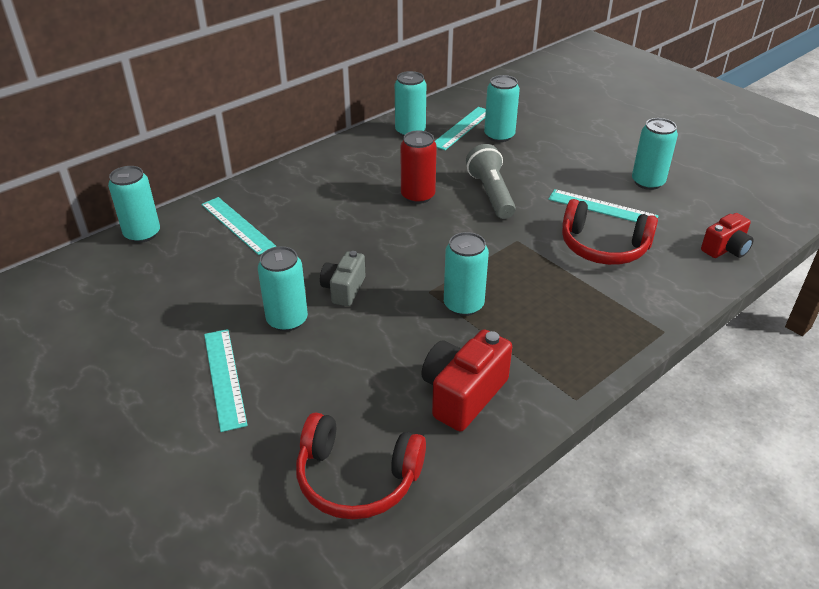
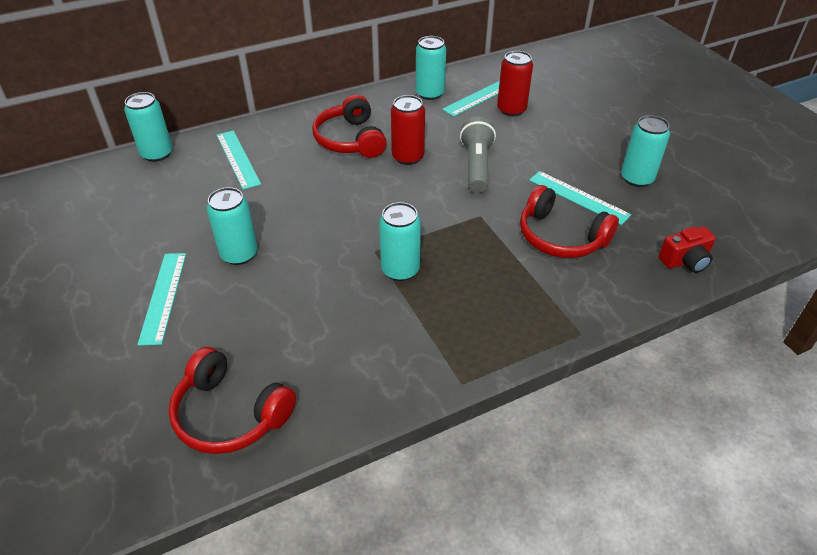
camera: 15 degrees right, 5 degrees up
grey camera [320,251,365,306] -> none
red camera [421,329,512,432] -> none
turquoise can [484,75,520,142] -> red can [497,51,533,116]
none -> red headphones [312,95,387,158]

